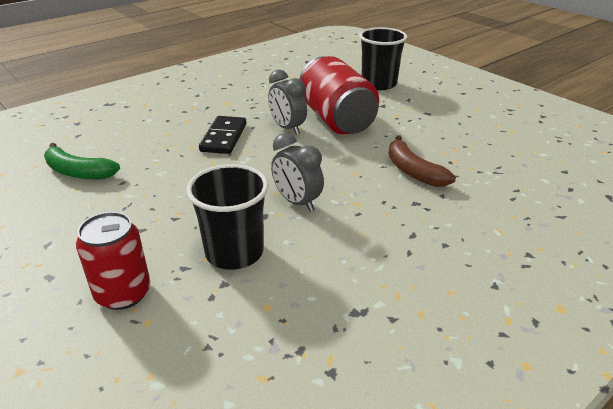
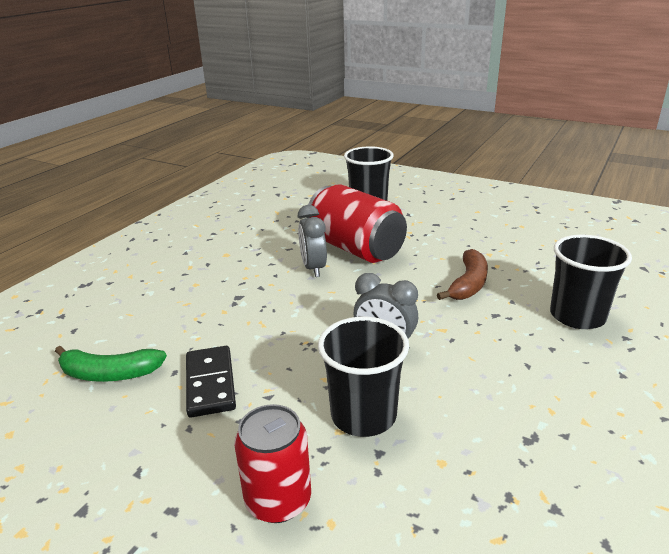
camera: 20 degrees left, 5 degrees down
black domino [199,116,246,154] -> black domino moved to [186,346,236,418]
grey clock [268,69,307,135] -> grey clock turned 45 degrees clockwise [298,205,327,277]
brown banana [388,135,456,187] -> brown banana turned 105 degrees counterclockwise [437,249,488,300]
none -> black cup [550,235,632,329]

